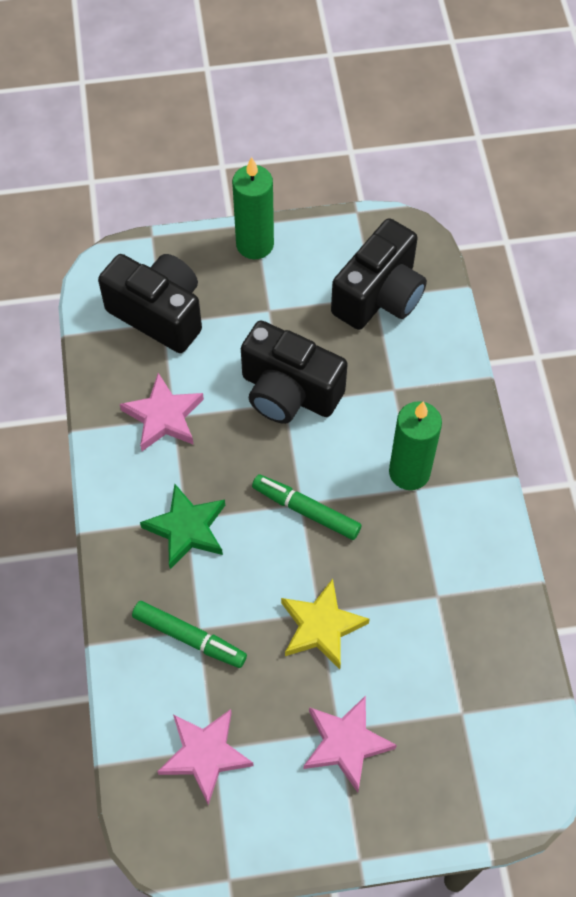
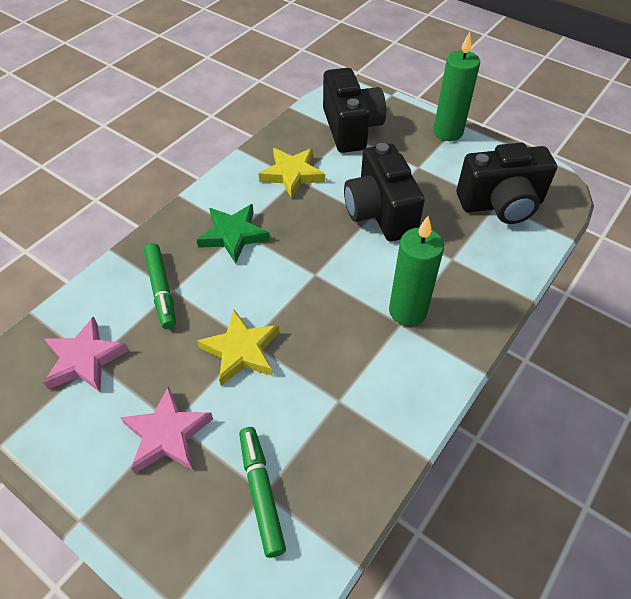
camera: 45 degrees right, 10 degrees down
pink star [120,373,204,451] -> yellow star [259,148,325,199]
green marker [252,474,361,540] -> green marker moved to [239,427,286,558]

